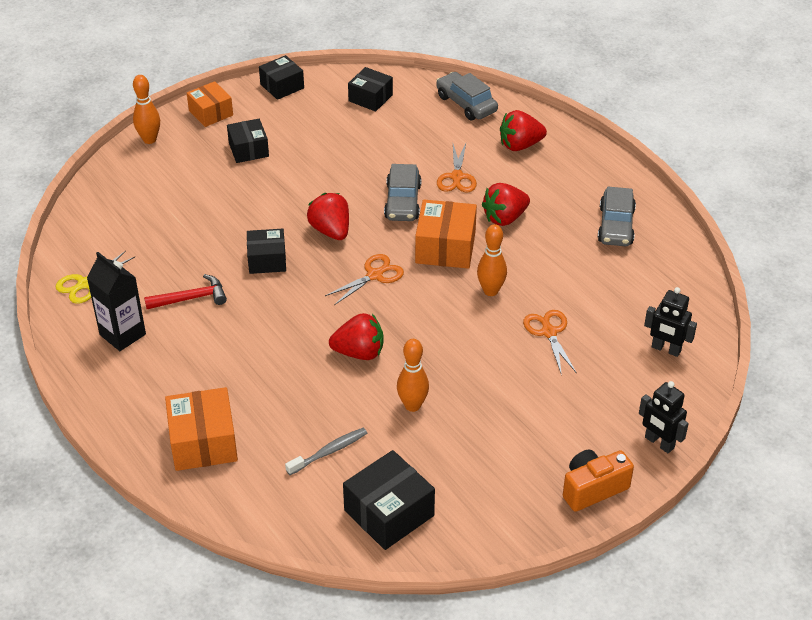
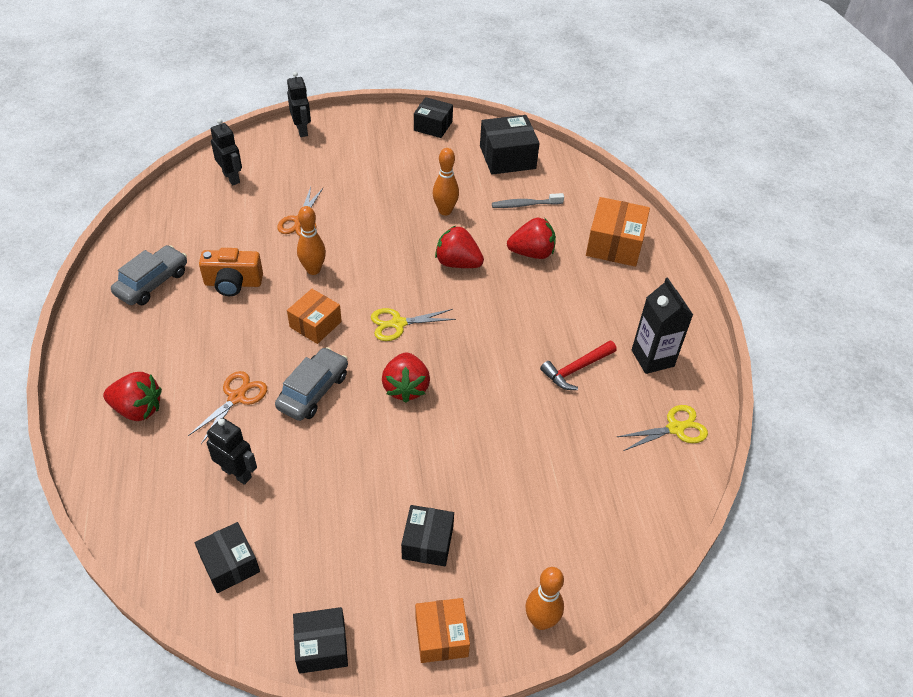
camera: 155 degrees left, 5 degrees up
red hammer [144,274,227,309] -> red hammer turned 45 degrees counterclockwise [540,341,617,390]
black box [247,229,286,274] -> black box moved to [414,97,453,138]
orange scissors [325,254,404,305] -> yellow scissors [371,308,456,341]
orange box [415,199,477,269] -> orange box [287,289,342,344], size x0.67
grey car [436,72,498,120] -> none
red strawberry [482,183,530,226] -> red strawberry moved to [507,218,556,259]
orange camera [563,450,634,512] -> orange camera moved to [199,248,263,296]
none -> black robot [207,418,257,485]

